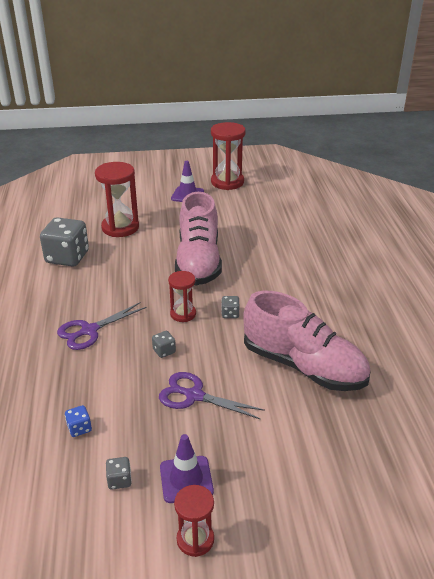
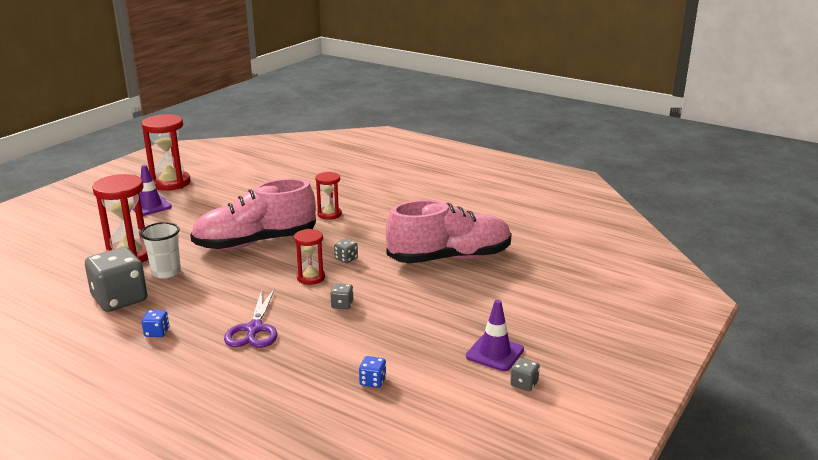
camera: 50 degrees left, 10 degrees down
grey dice [106,457,132,490] -> grey dice moved to [510,358,540,391]
purple scissors [159,372,265,420] -> none
red hourglass [174,485,214,557] -> red hourglass moved to [315,172,342,220]
pink shoe [175,192,222,285] -> pink shoe turned 120 degrees clockwise [190,178,316,250]
none -> white cup [140,222,181,279]
none -> blue dice [142,310,169,337]

